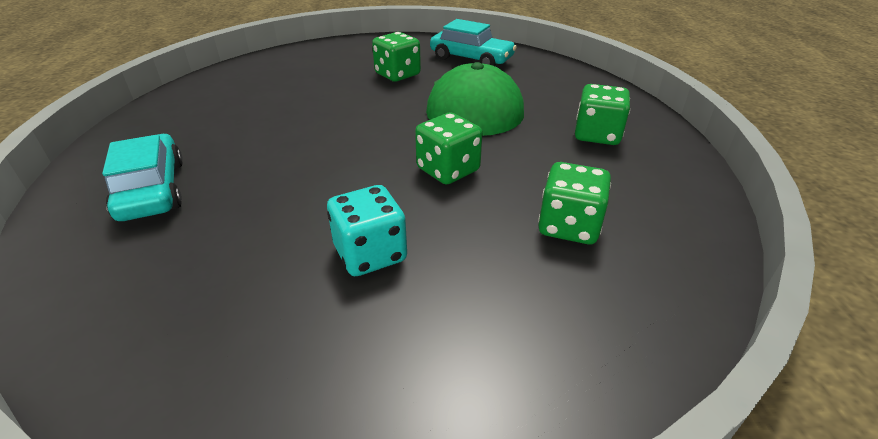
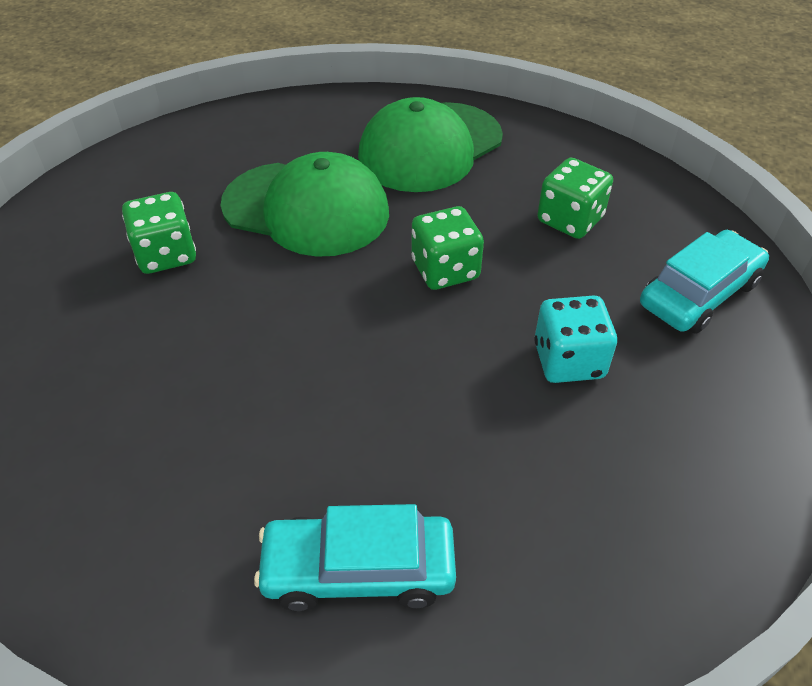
camera: 70 degrees left, 10 degrees up
turquoise car [430,19,517,66] -> turquoise car moved to [640,230,769,334]
green dice [575,84,630,145] -> green cap [358,97,503,192]

